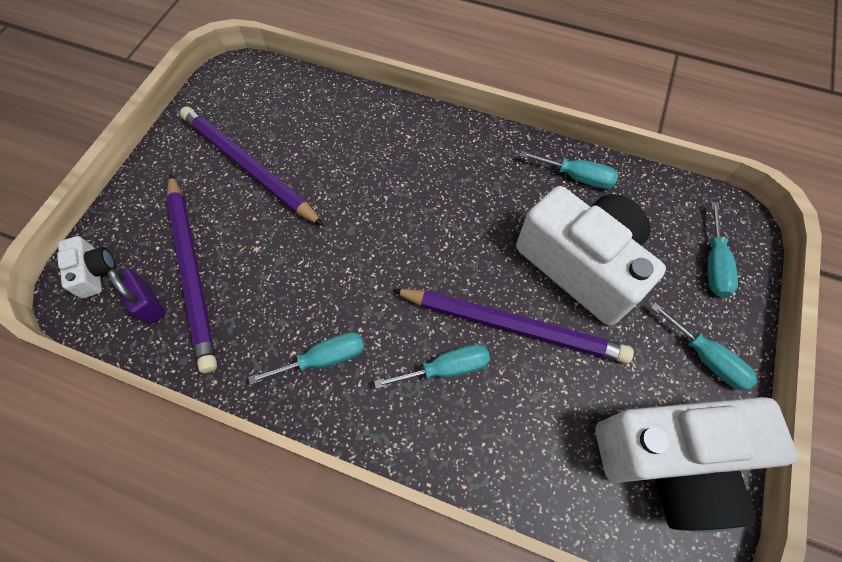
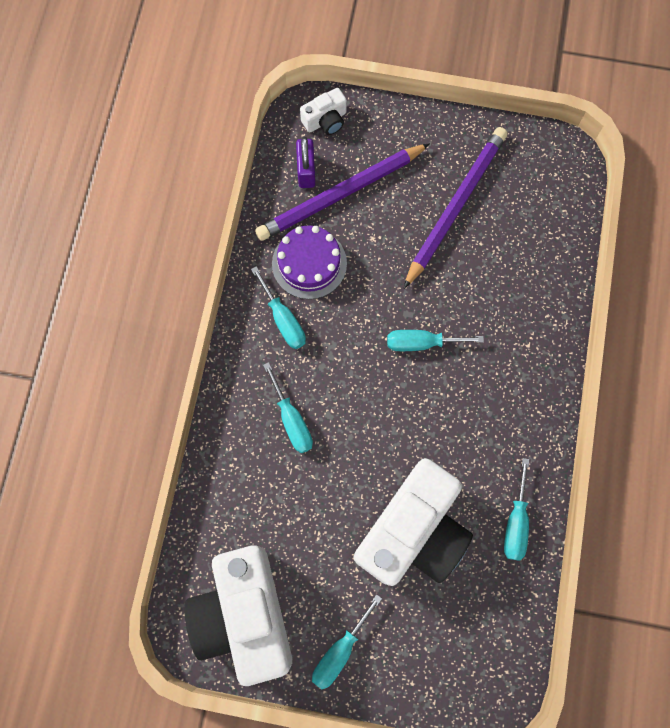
camera: 80 degrees right, 10 degrees up
purple padlock [108,268,165,324] -> purple padlock turned 45 degrees counterclockwise [296,137,316,188]
purple pencil [392,289,634,363] -> none
turquoise screwdriver [707,202,738,297] -> turquoise screwdriver moved to [387,330,484,351]
none -> purple cake [272,225,347,299]

